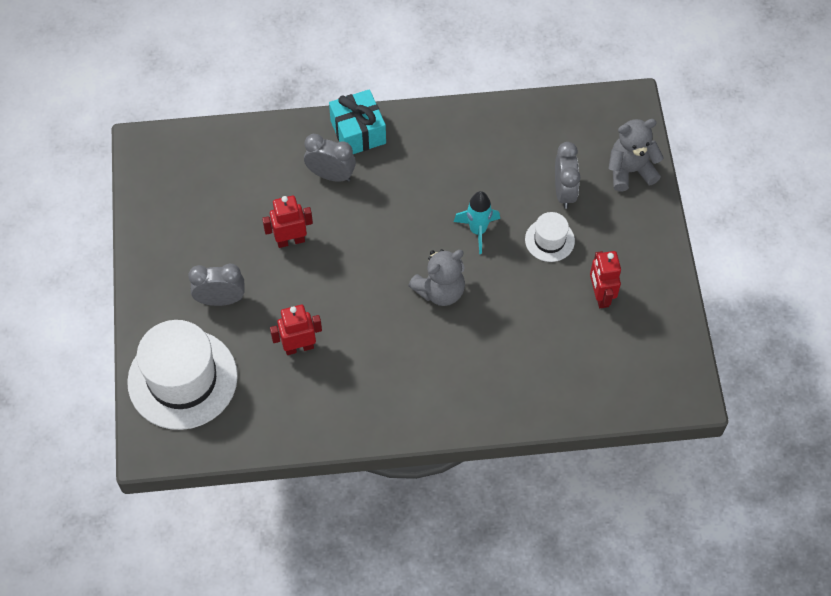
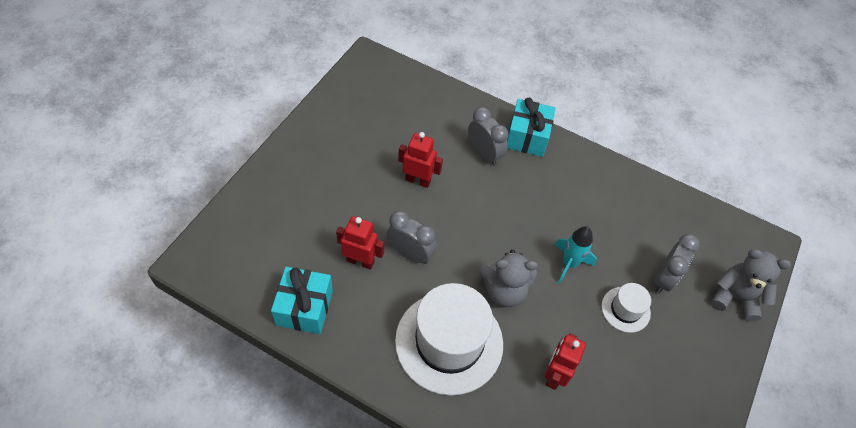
camera: 30 degrees right, 5 degrees down
white hat [127,320,238,430] -> white hat moved to [395,283,503,395]
grey clock [188,264,244,306] -> grey clock moved to [386,211,437,264]
red robot [590,251,621,308] -> red robot moved to [545,333,586,390]
none -> turquoise gift [271,267,333,334]

